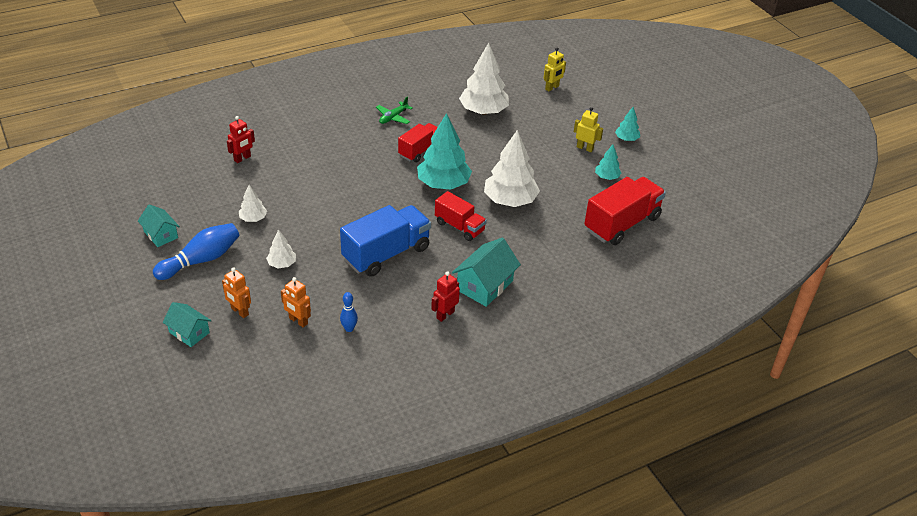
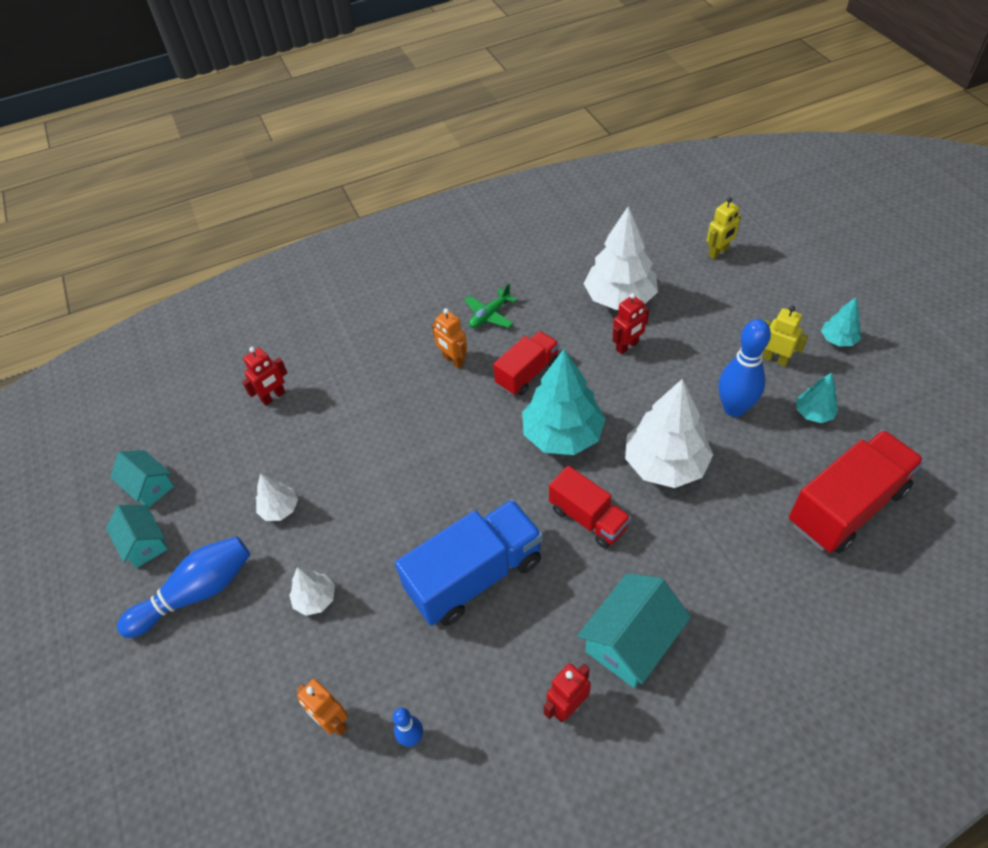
camera: 10 degrees right, 10 degrees up
turquoise house [163,302,212,347] -> turquoise house moved to [110,450,174,508]
orange robot [222,268,251,318] -> orange robot moved to [432,308,467,369]
none -> red robot [613,293,649,354]
none -> blue bowling pin [718,319,771,417]

